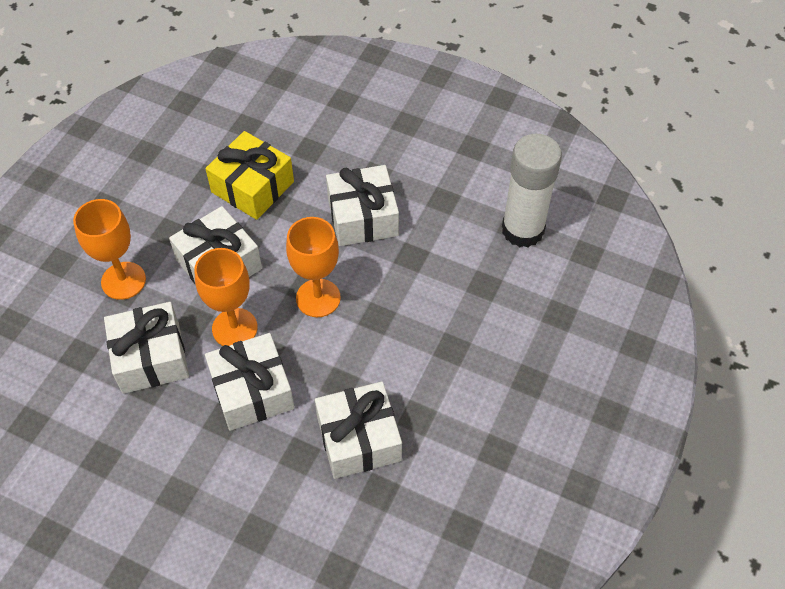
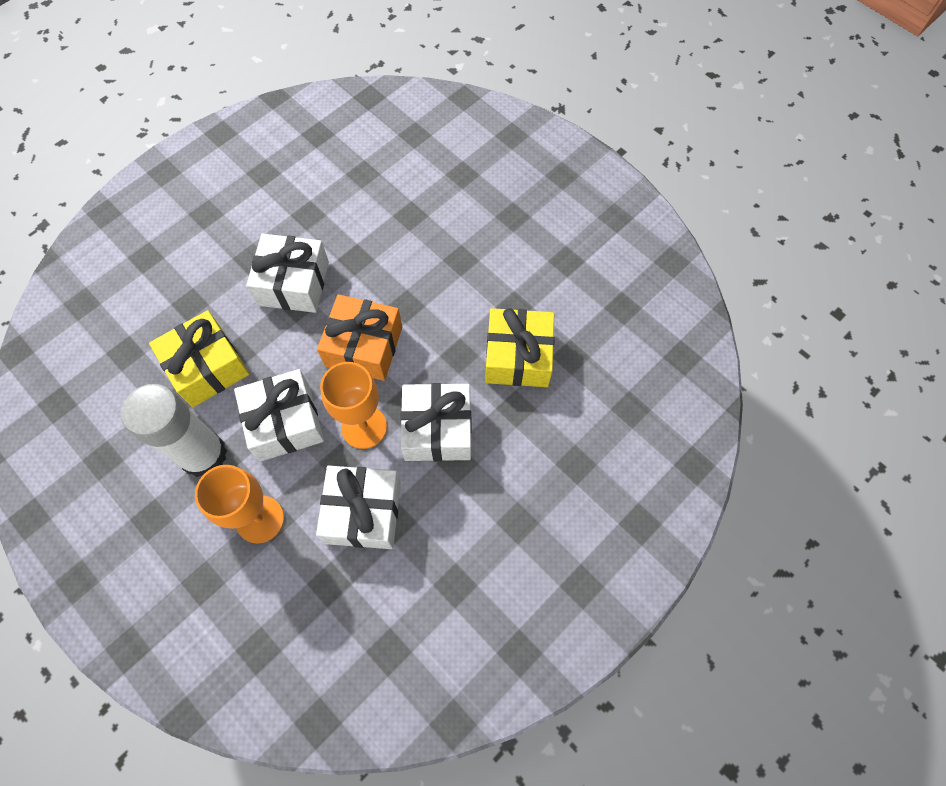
camera: 70 degrees left, 10 degrees up
orange goblet [286,217,341,317] -> orange gift [317,294,402,381]
white gift [315,381,402,479] -> yellow gift [485,308,555,387]
white glue stick [502,134,562,247] -> white glue stick moved to [121,384,227,477]

